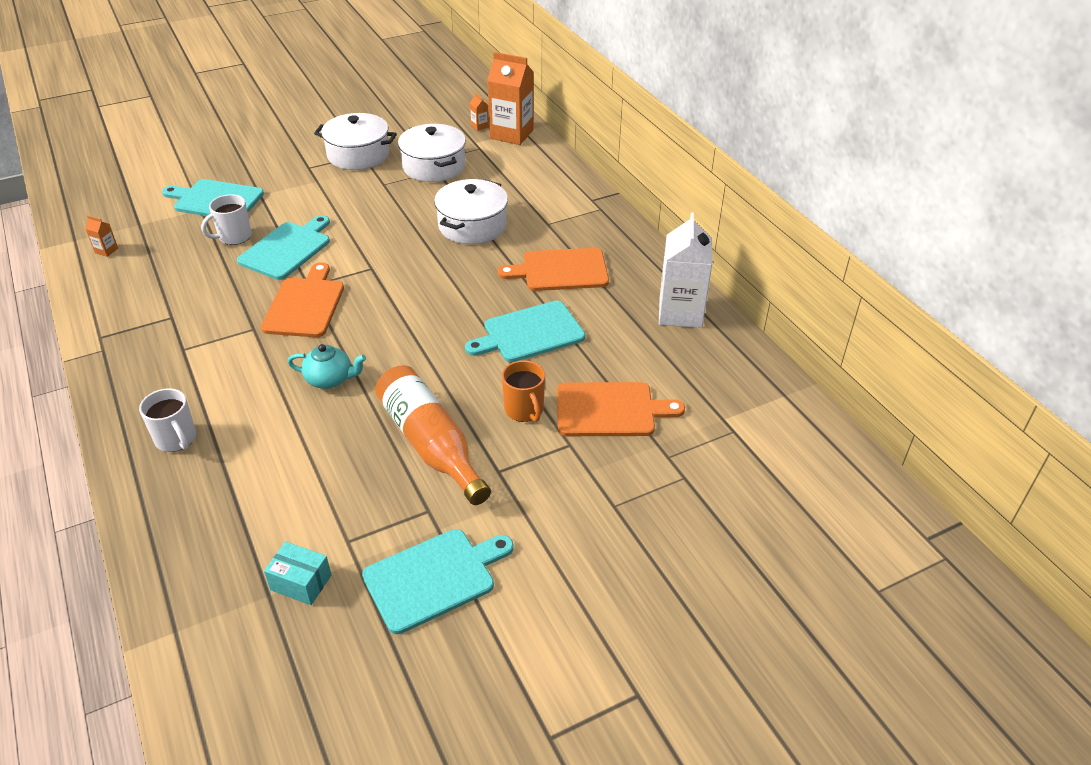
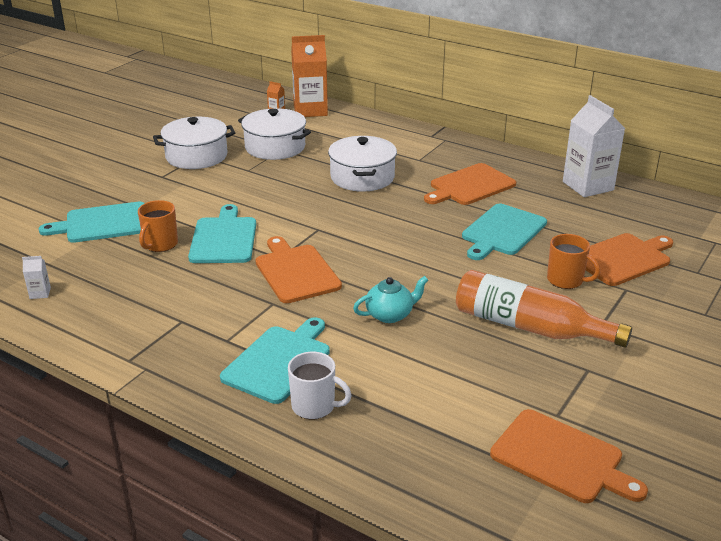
camera: 30 degrees left, 10 degrees down
orange carton [85,216,118,257] -> white carton [22,256,51,299]
white mug [201,194,252,245] -> orange mug [138,200,178,252]
turquoise box [264,542,331,605] -> orange cutting board [490,409,648,503]
turquoise cutting board [362,529,514,634] -> turquoise cutting board moved to [220,317,330,404]

